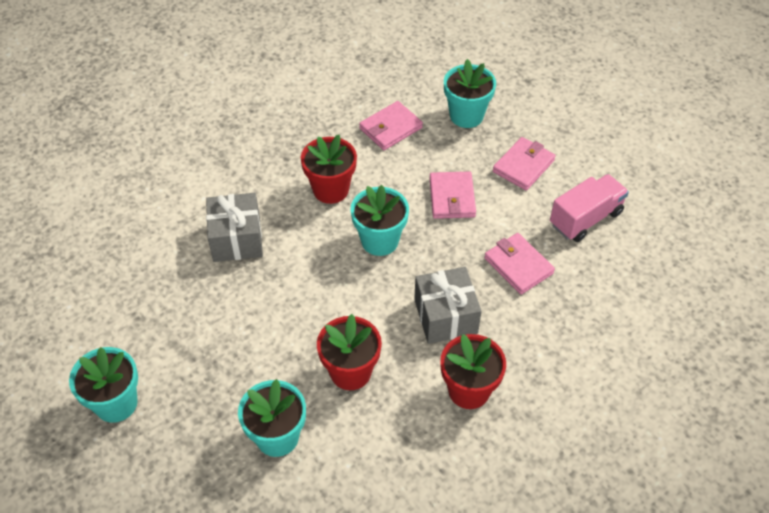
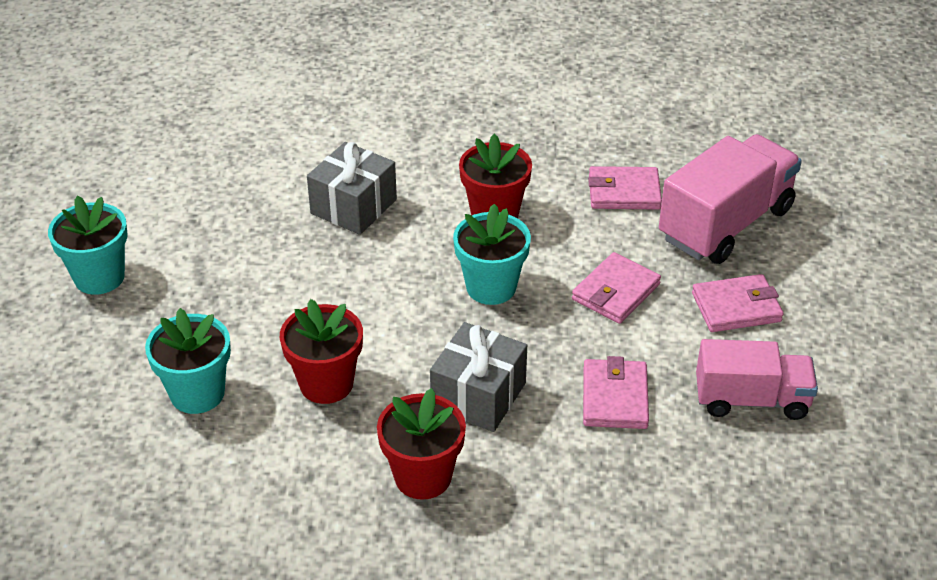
camera: 40 degrees right, 10 degrees down
turquoise flower pot [444,59,496,128] -> pink truck [659,134,802,264]

